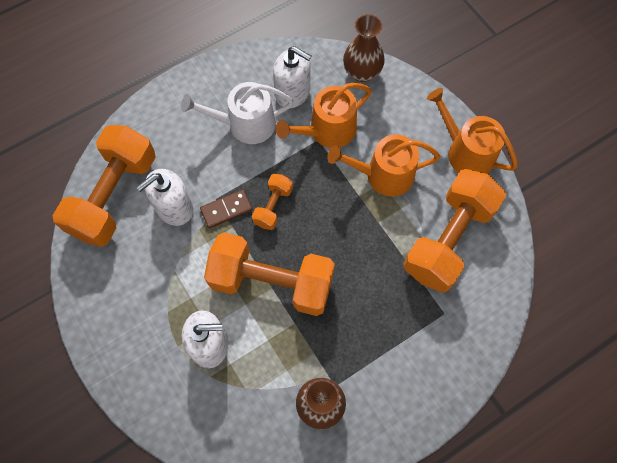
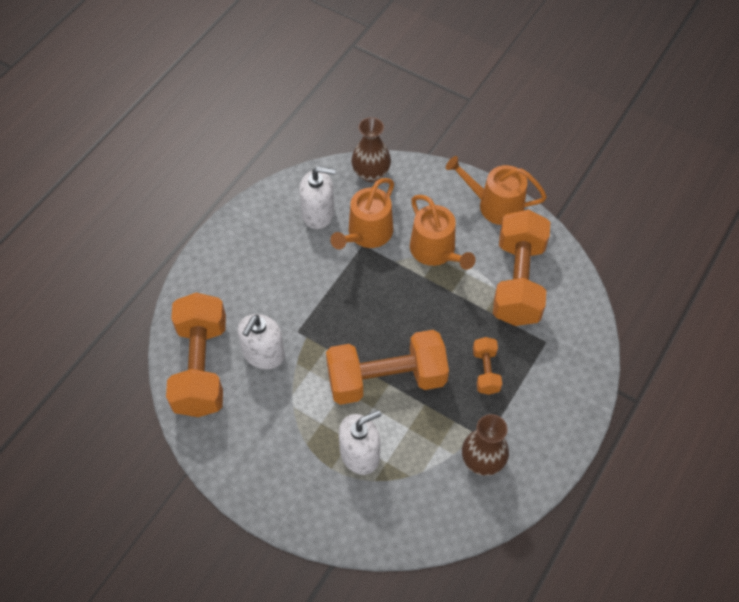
camera: 25 degrees left, 10 degrees down
white watering can [181,82,293,144] -> none
brown domino [200,190,252,228] -> none
orange dumbbell [252,174,293,230] -> orange dumbbell moved to [473,337,502,395]
orange watering can [327,134,440,196] -> orange watering can turned 90 degrees counterclockwise [410,195,476,270]

